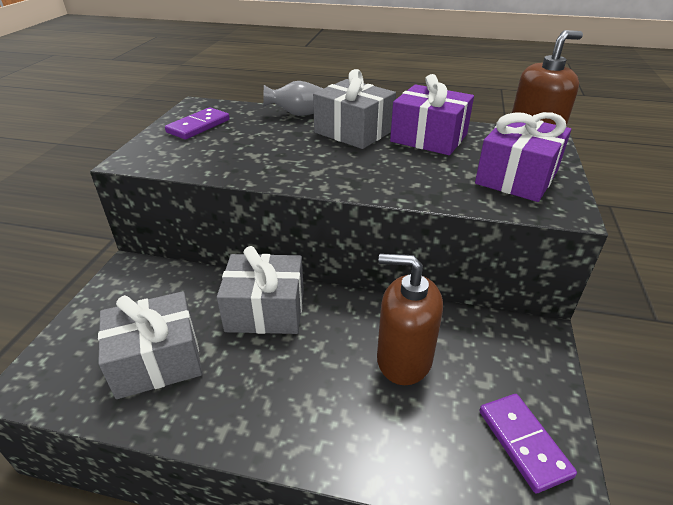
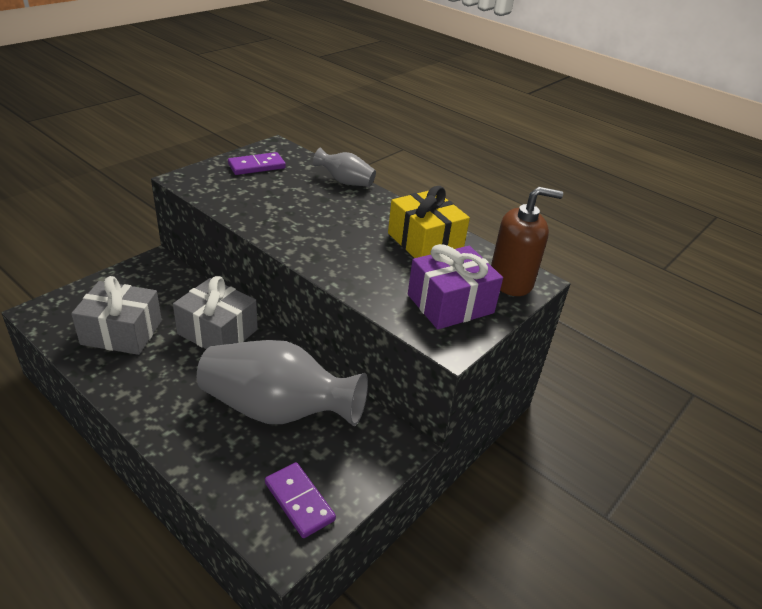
camera: 25 degrees right, 0 degrees up
grey gift [313,69,396,149] -> none
brown soap dispenser [377,253,443,385] -> grey vase [197,340,368,426]
purple gift [390,74,474,155] -> yellow gift [388,186,470,258]
purple domino [479,394,577,493] -> purple domino turned 45 degrees counterclockwise [265,462,336,538]

